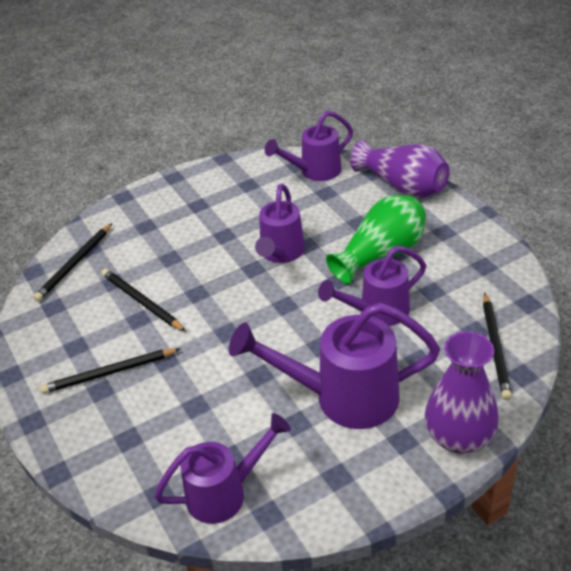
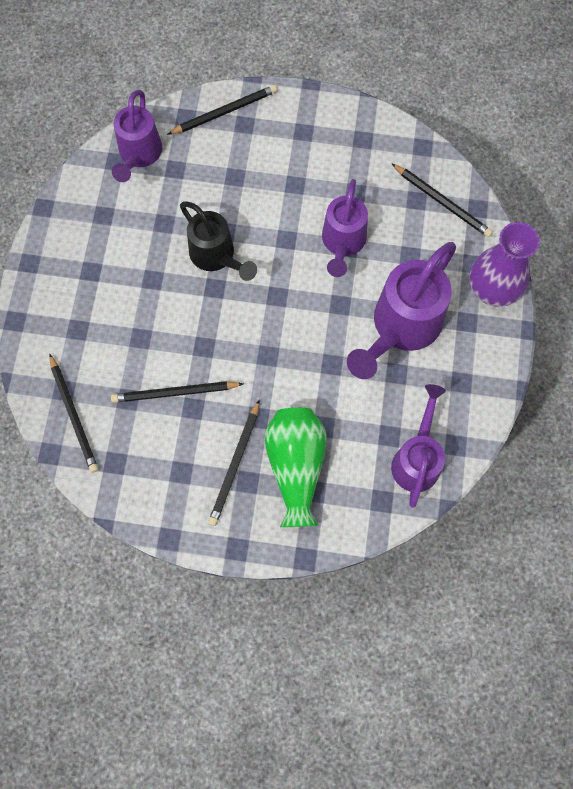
camera: 55 degrees left, 30 degrees up
purple watering can [255,184,305,263] -> black watering can [180,201,257,281]
green vase [326,195,426,284] -> green vase moved to [264,408,327,527]
purple vase [350,140,450,199] -> black pencil [167,85,277,135]

